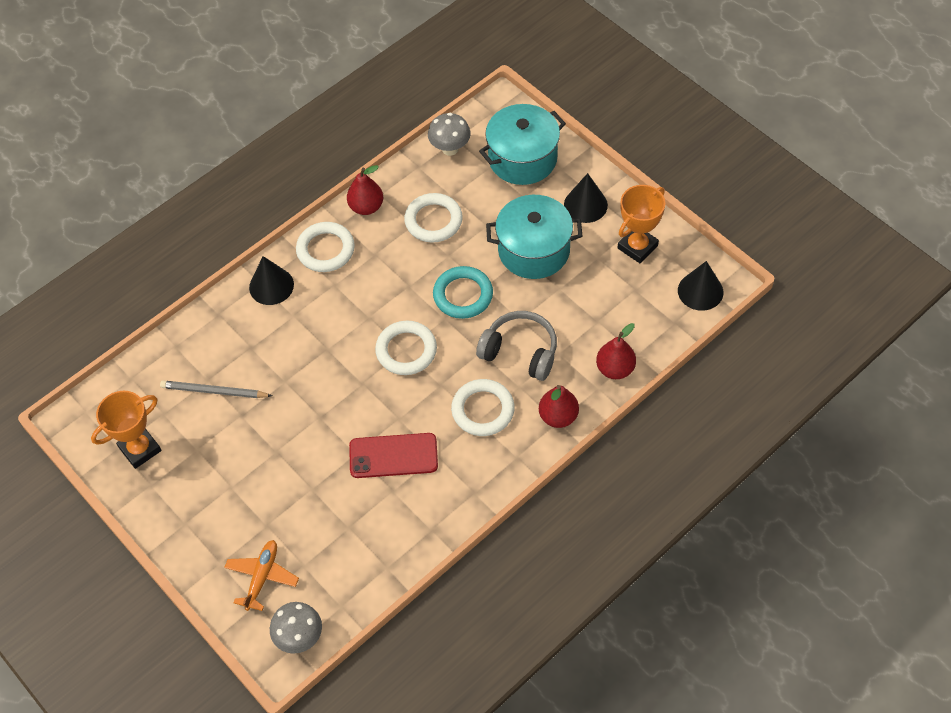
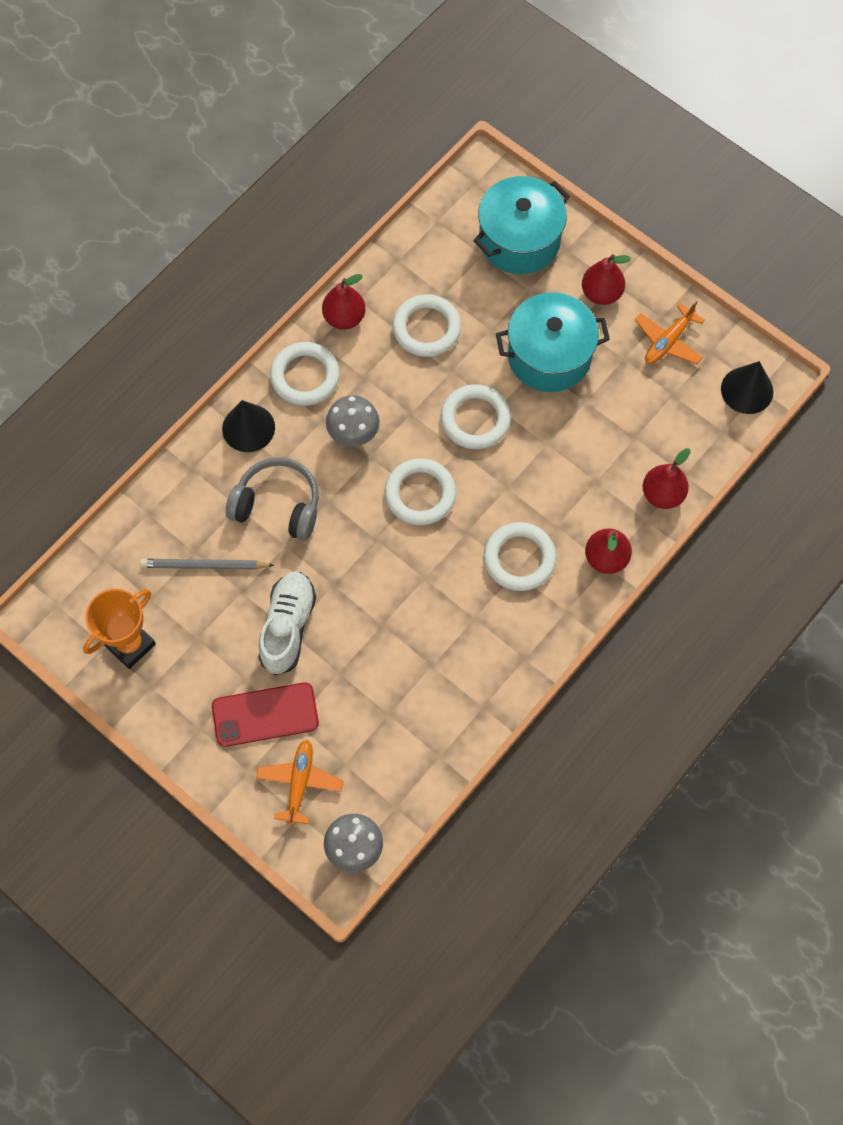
camera: 10 degrees left, 10 degrees up
red phone [349,433,438,478] -> red phone moved to [212,682,319,747]
grey mushroom [428,113,471,156] -> grey mushroom moved to [326,395,380,447]
turquoise ring [433,266,493,319] -> white ring [441,384,511,449]
grey headphones [476,311,557,381] -> grey headphones moved to [226,457,319,541]
black cone [564,173,608,223] -> red pear [582,254,631,305]
orange trophy [618,185,665,263] -> orange plane [635,300,705,364]
none -> white shoe [259,572,316,675]

